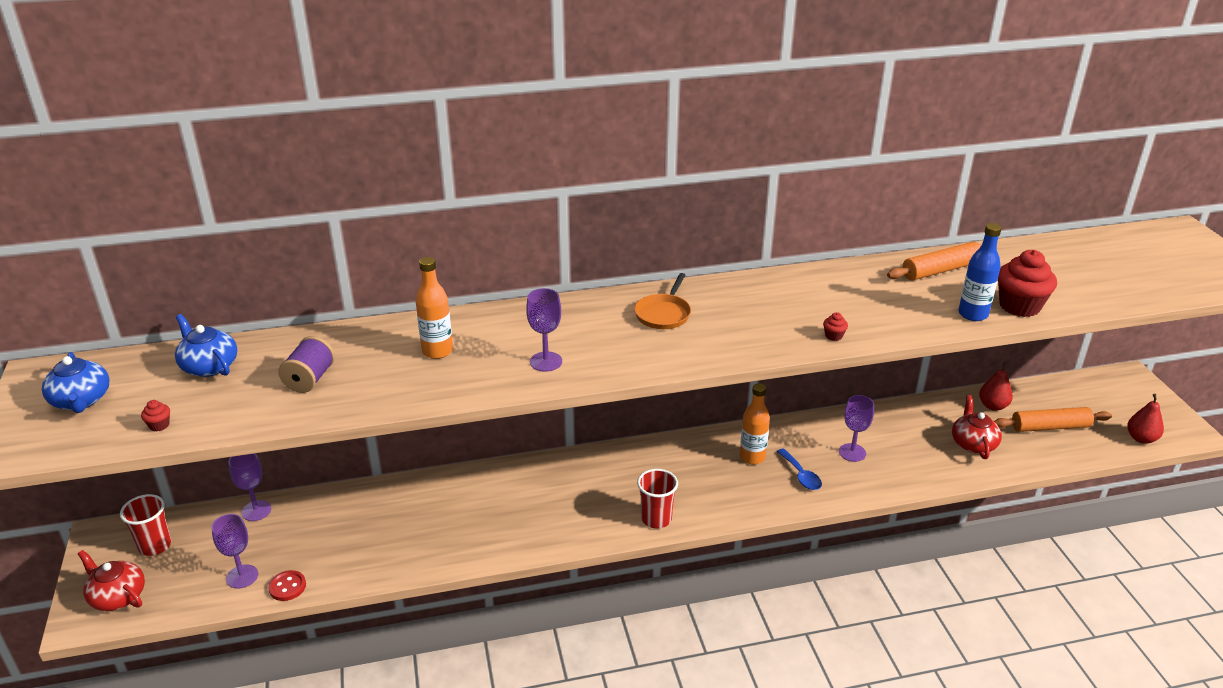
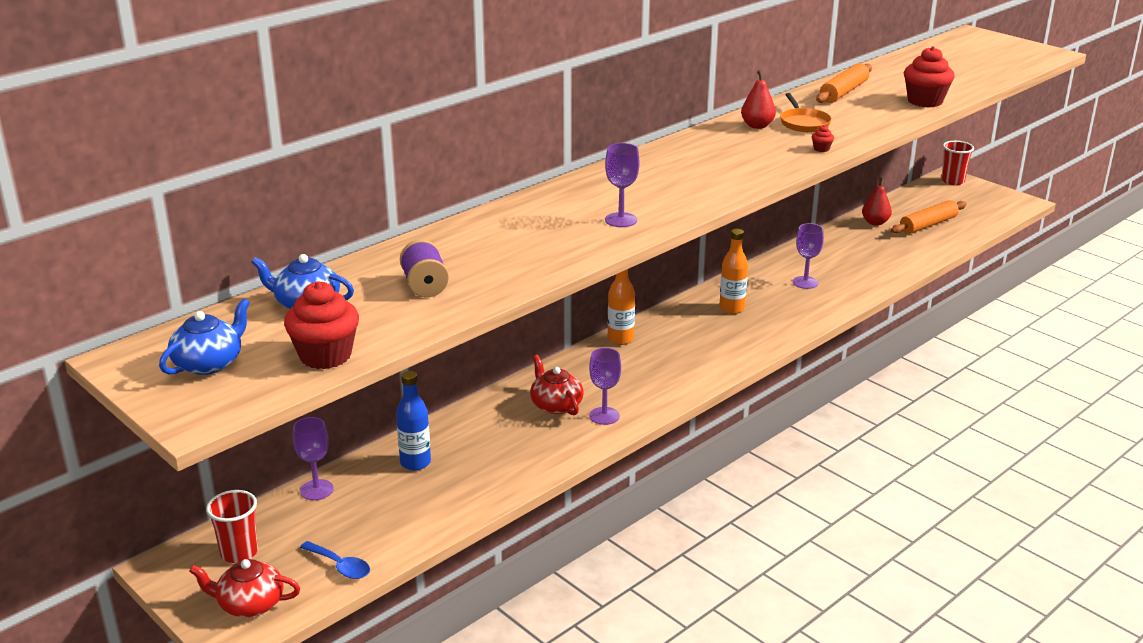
camera: 30 degrees left, 5 degrees down
blue teapot [42,352,110,413] -> blue teapot turned 90 degrees counterclockwise [159,298,250,375]
red cupcake [141,400,170,431] -> red cupcake [284,281,359,369], size x2.41
purple goblet [211,514,258,588] -> purple goblet moved to [589,348,621,425]
red button [268,570,306,601] -> none
orange bottle [416,257,453,359] -> orange bottle moved to [608,269,635,345]
orange pan [634,273,691,329] -> orange pan moved to [780,93,832,132]
red cup [637,469,678,529] -> red cup moved to [941,141,974,185]
blue spoon [777,448,822,490] -> blue spoon moved to [300,541,370,579]
red teapot [952,395,1002,459] -> red teapot moved to [530,355,584,415]
blue bottle [958,223,1002,321] -> blue bottle moved to [396,371,431,470]
red pear [1127,394,1164,444] -> red pear moved to [741,70,776,129]

